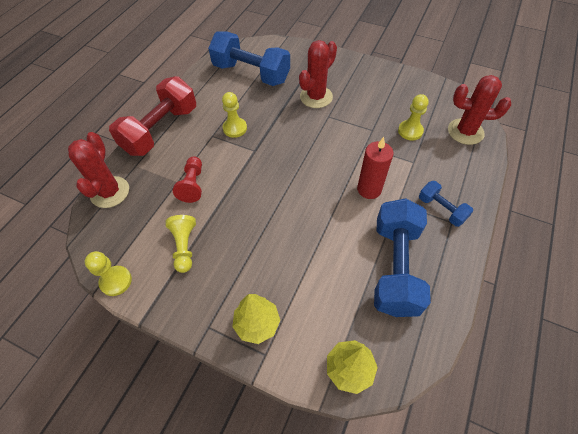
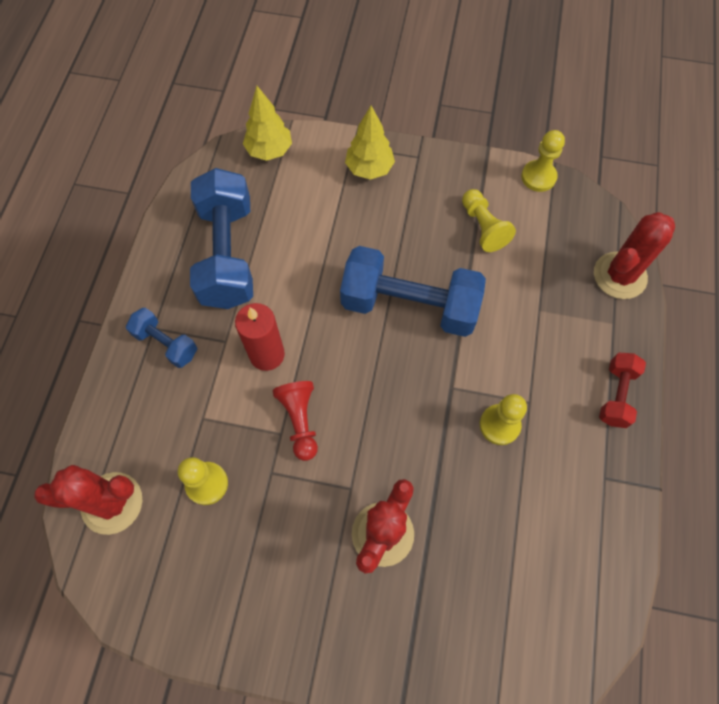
camera: 165 degrees right, 10 degrees up
red cactus [68,132,129,208] -> red cactus turned 60 degrees clockwise [594,212,675,299]
red dumbbell [109,76,196,156] -> red dumbbell [599,353,646,428], size x0.50
red pawn [173,156,202,203] -> red pawn moved to [272,381,318,461]
blue dumbbell [208,32,290,86] -> blue dumbbell moved to [340,246,486,337]

